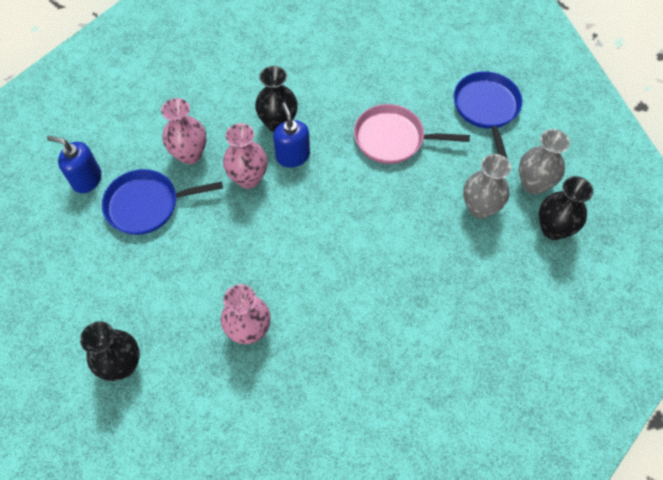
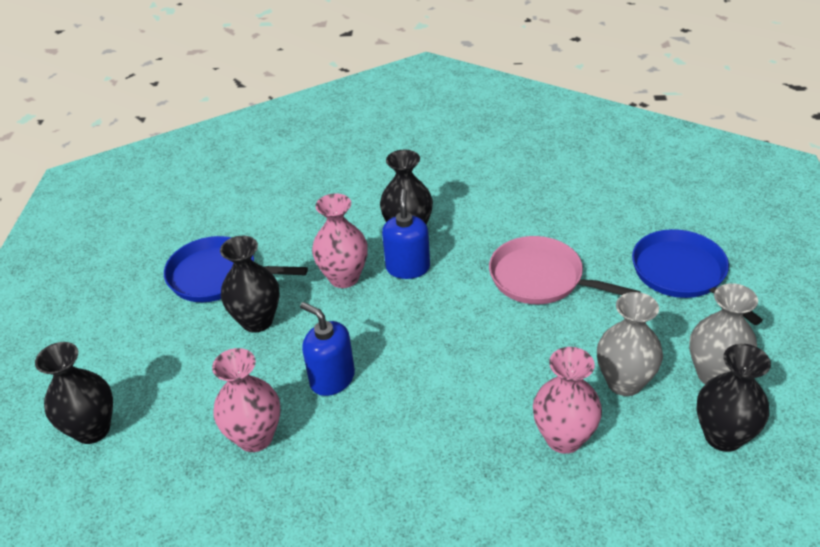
camera: 25 degrees right, 20 degrees down
blue soap dispenser [47,136,101,193] -> blue soap dispenser moved to [300,302,355,396]
pink vase [161,98,207,164] -> pink vase moved to [533,347,602,454]
blue pan [454,72,522,158] -> blue pan turned 45 degrees counterclockwise [632,229,763,325]
none -> black vase [220,236,280,333]

